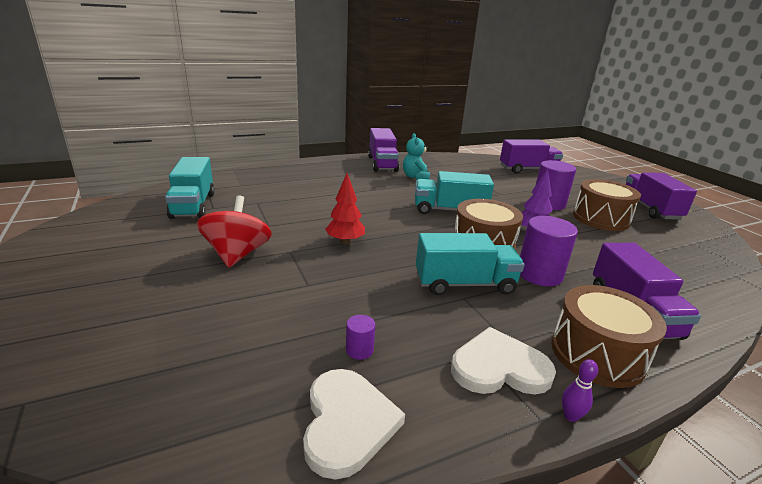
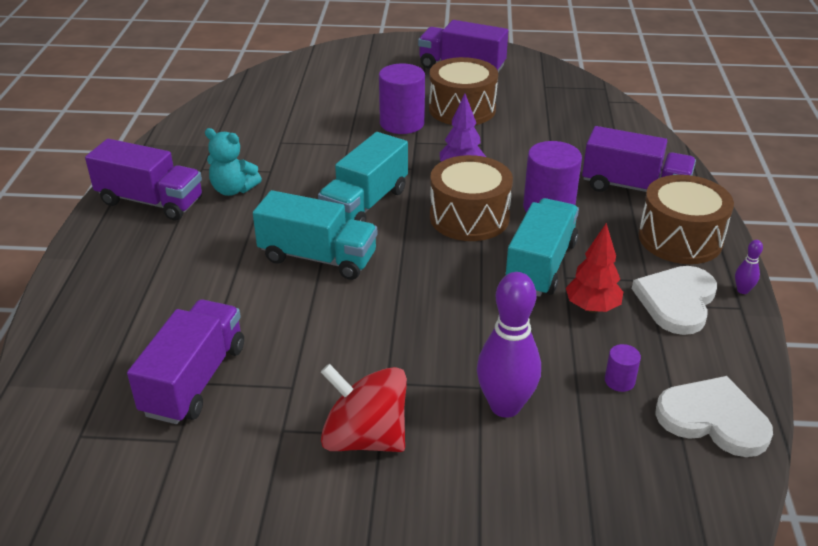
camera: 60 degrees left, 10 degrees up
turquoise truck [165,157,215,219] -> turquoise truck moved to [253,190,377,280]
red tree [325,173,365,244] -> red tree moved to [566,223,623,313]
purple truck [500,139,563,174] -> purple truck moved to [127,299,244,424]
none -> purple bowling pin [477,272,541,418]

